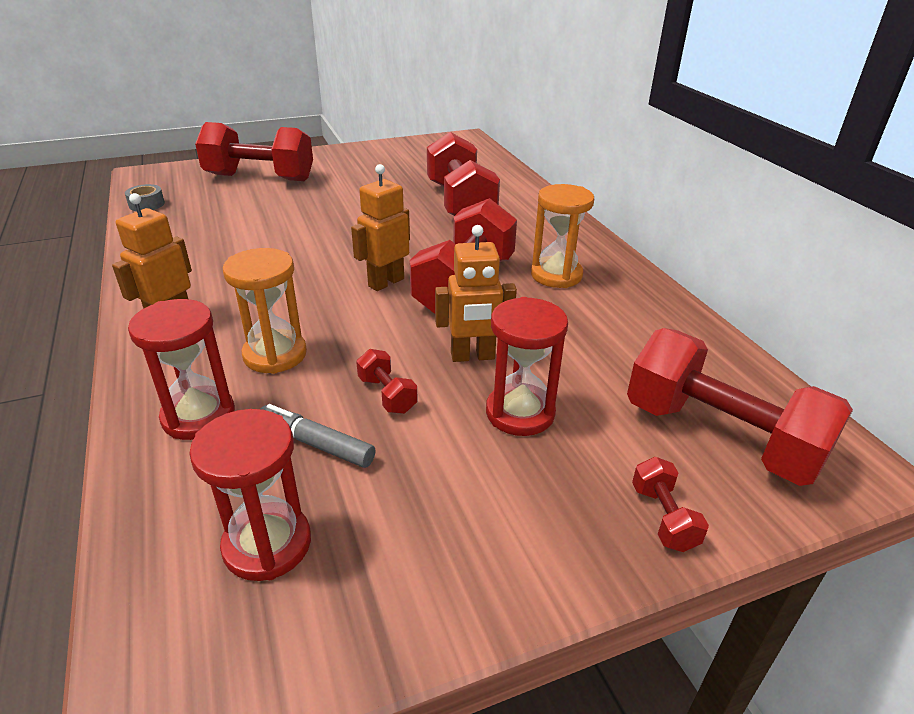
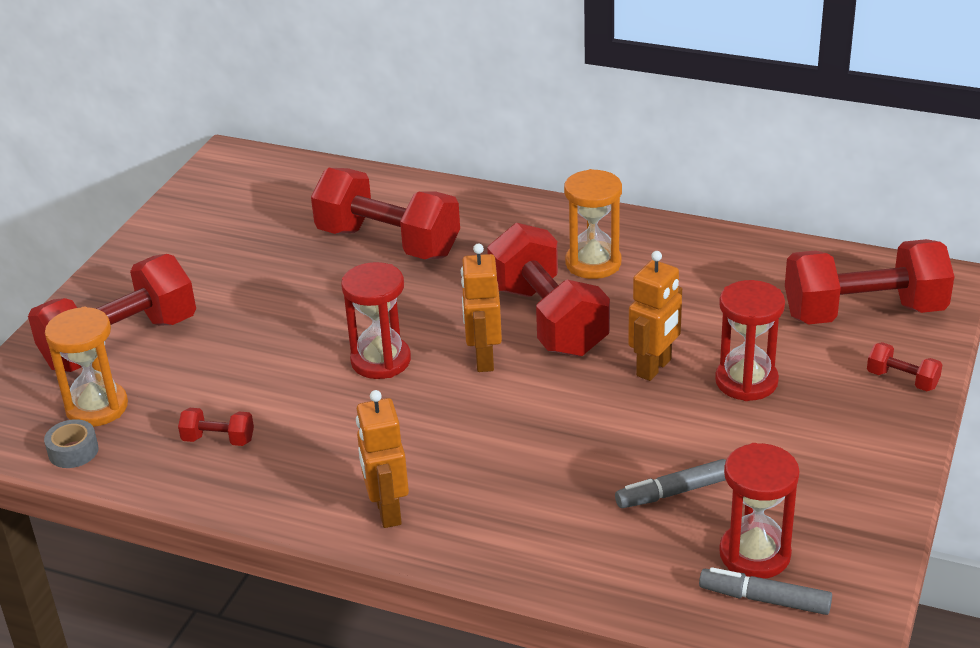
camera: 45 degrees left, 0 degrees up
red hourglass [128,299,235,440] -> red hourglass moved to [341,262,411,379]
orange hourglass [223,248,307,374] -> orange hourglass moved to [45,307,128,427]
red dumbbell [356,349,418,414] -> red dumbbell moved to [178,408,254,446]
none -> grey marker [699,567,832,615]

